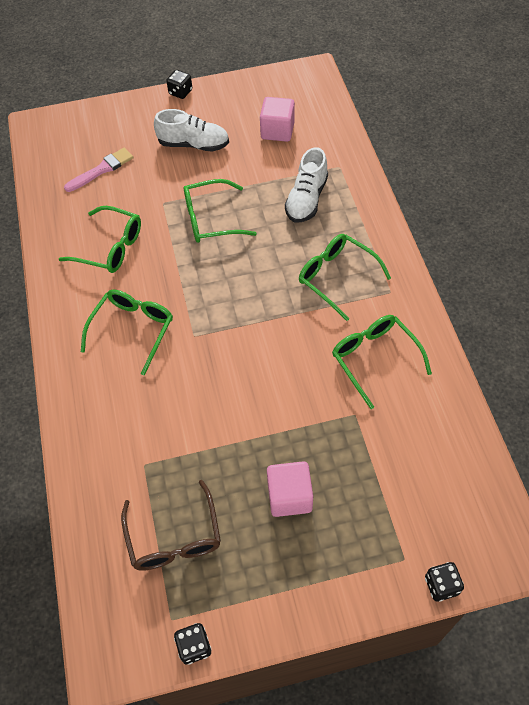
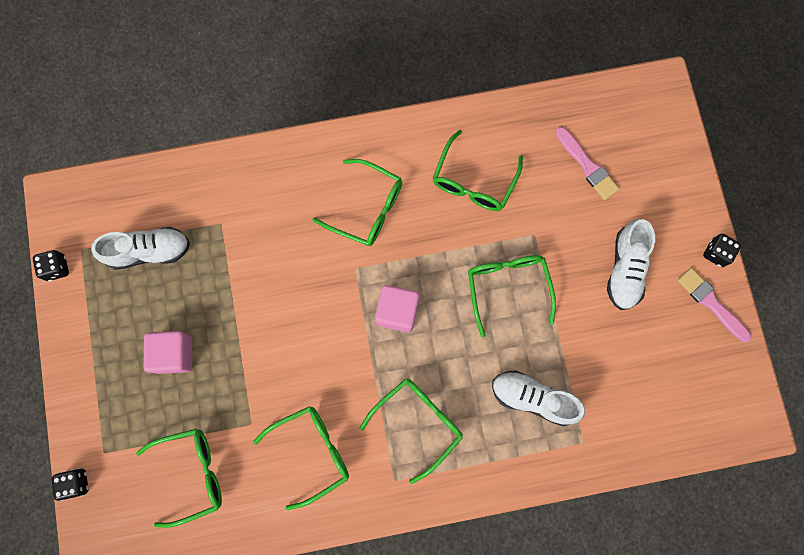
camera: 90 degrees right, 20 degrees up
brown glasses [121,480,221,571] -> white shoe [91,227,190,270]
pink cube [260,97,295,142] -> pink cube moved to [375,285,419,332]
none -> green glasses [136,429,222,528]
none -> pink brush [678,268,751,342]

